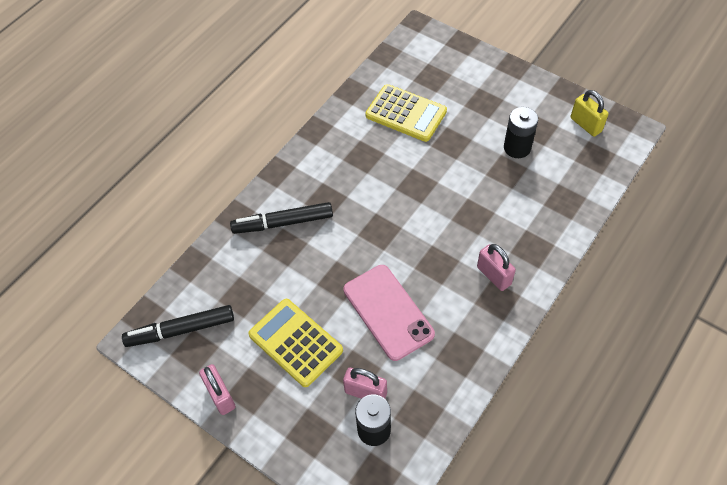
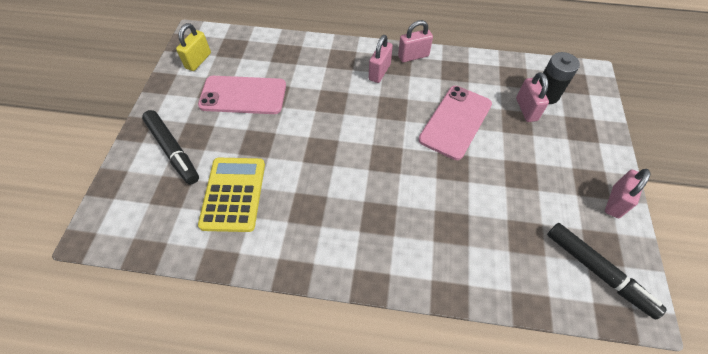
camera: 120 degrees left, 0 degrees up
black marker [230,202,333,234] -> black marker moved to [142,110,199,185]
yellow calculator [248,299,343,387] -> none
black battery [504,107,538,158] -> pink phone [198,76,286,114]
none -> pink padlock [398,20,433,62]

